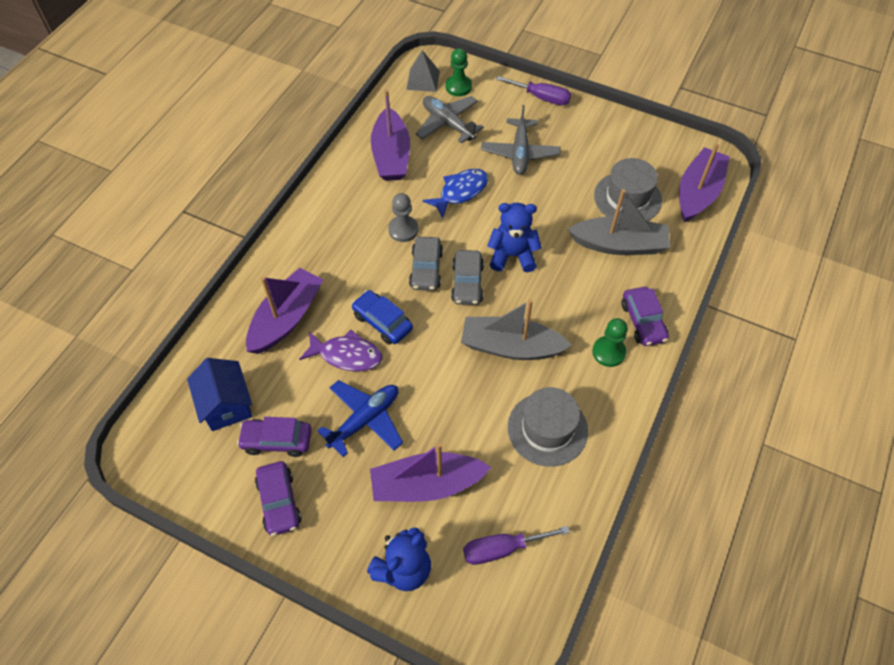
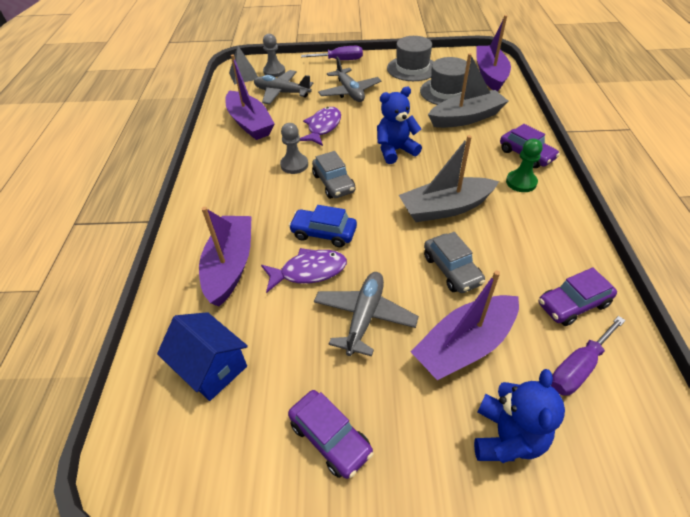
camera: 25 degrees left, 10 degrees down
purple car [237,417,312,457] -> purple car moved to [539,267,617,326]
blue plane [317,380,403,457] -> grey plane [314,272,419,356]
blue fish [423,169,488,218] -> purple fish [300,107,341,146]
green pawn [445,48,472,96] -> grey pawn [263,34,285,77]
grey car [451,250,484,305] -> grey car moved to [424,232,485,293]
grey hat [508,387,588,467] -> grey hat moved to [387,36,434,81]

